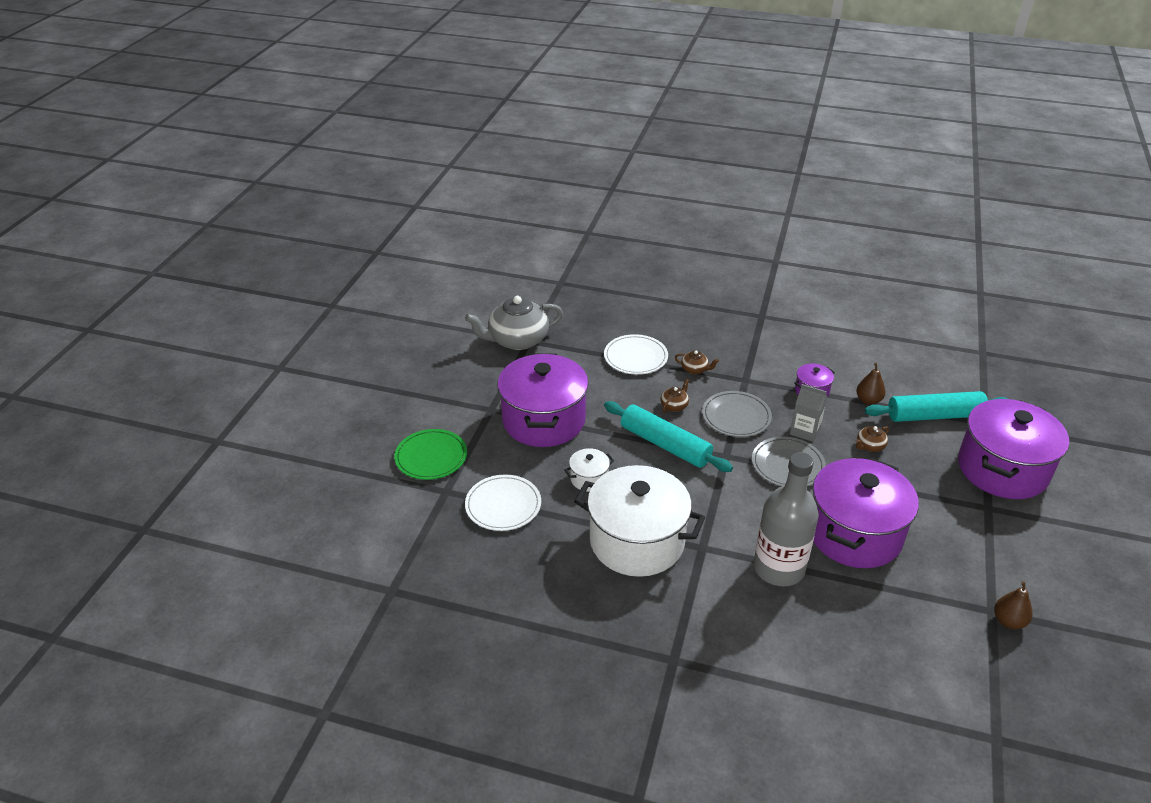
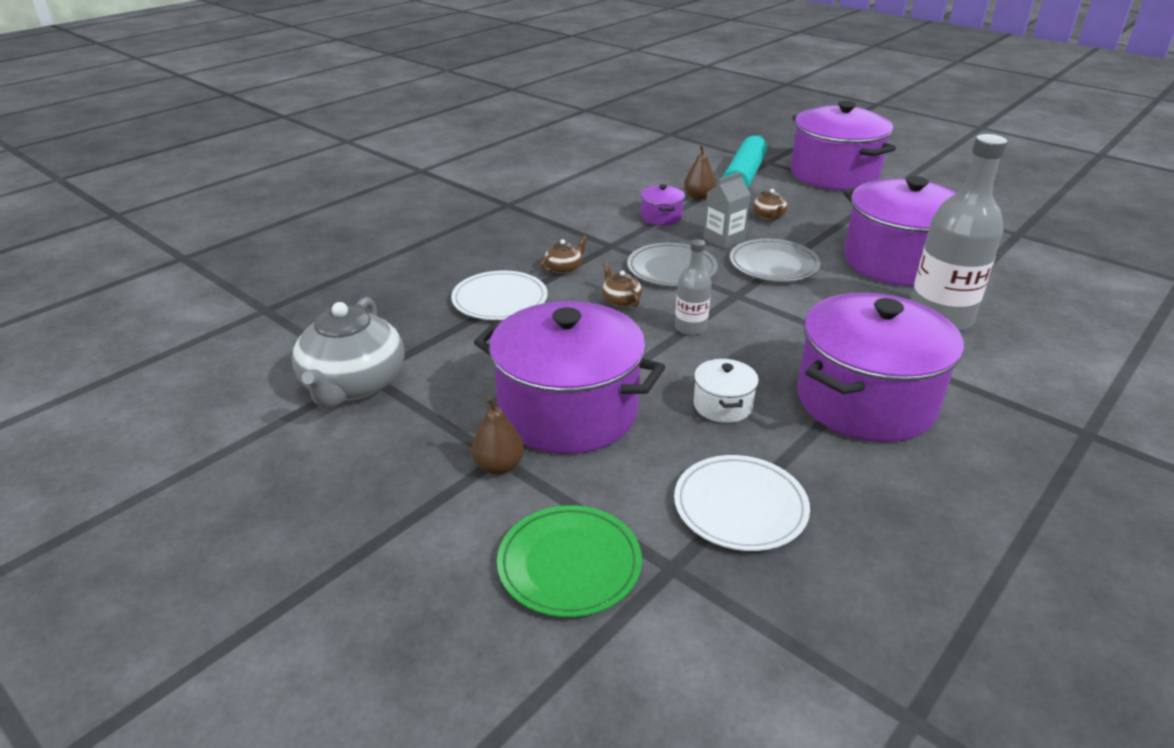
camera: 65 degrees left, 5 degrees down
white pot [574,465,705,577] -> purple pot [797,293,964,442]
turquoise rolling pin [604,401,733,472] -> grey bottle [675,239,712,335]
brown pear [994,581,1033,629] -> brown pear moved to [471,397,524,475]

